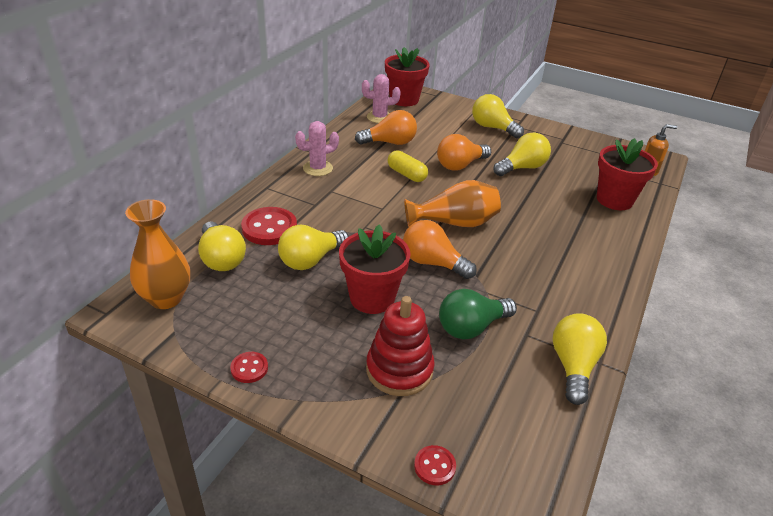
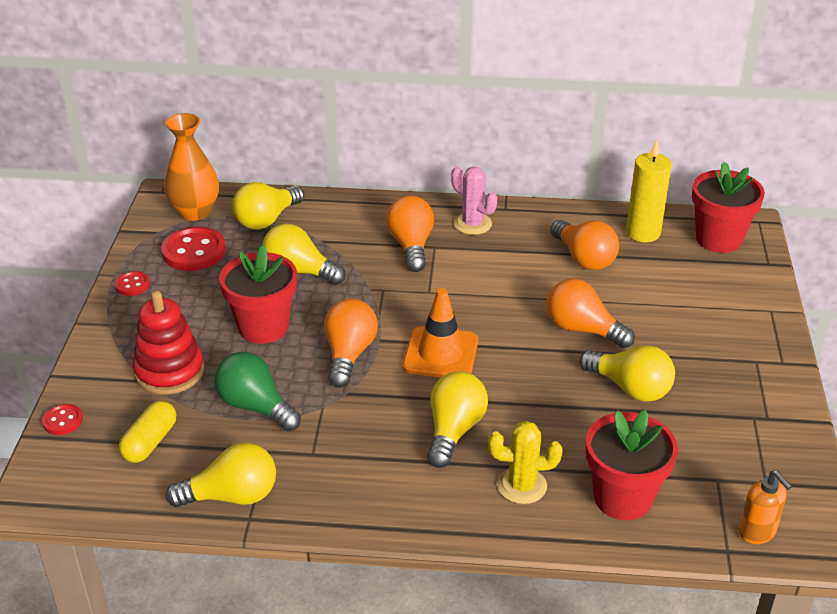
camera: 70 degrees right, 0 degrees up
red button [241,207,297,245] -> red button moved to [161,227,226,271]
pink cactus [362,74,401,123] -> yellow candle [626,140,672,242]
yellow capsule [388,150,428,182] -> yellow capsule moved to [119,401,176,463]
orange vase [404,180,501,227] -> orange traffic cone [403,288,478,377]
yellow light bulb [472,94,524,138] -> yellow light bulb moved to [427,371,488,468]
none -> orange light bulb [386,196,434,272]
none -> yellow cactus [488,421,563,504]

